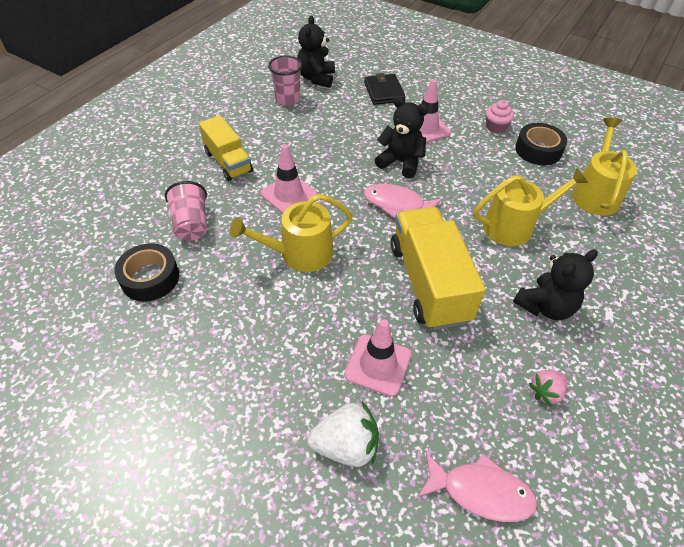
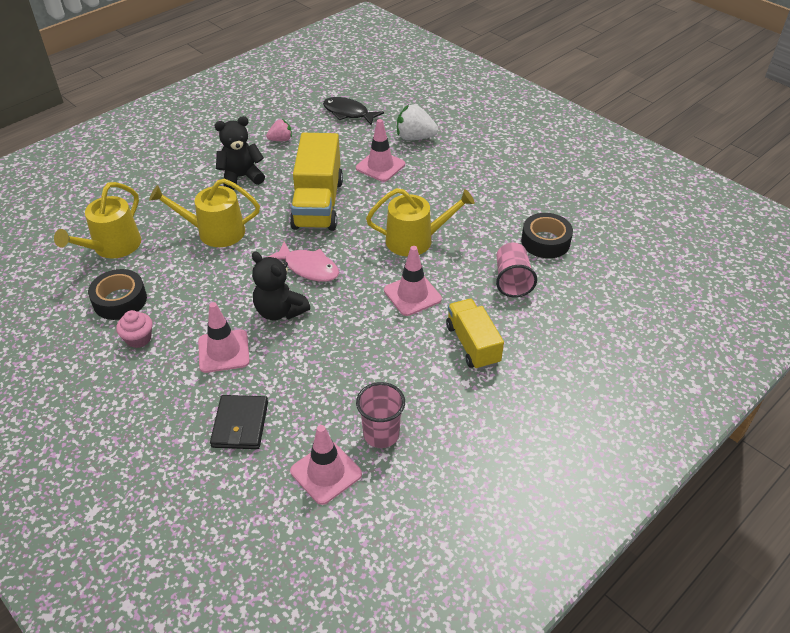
camera: 165 degrees left, 5 degrees down
black teddy bear [297,16,335,88] -> pink traffic cone [290,425,362,505]
pink fish [418,452,537,522] -> black fish [323,97,384,125]

